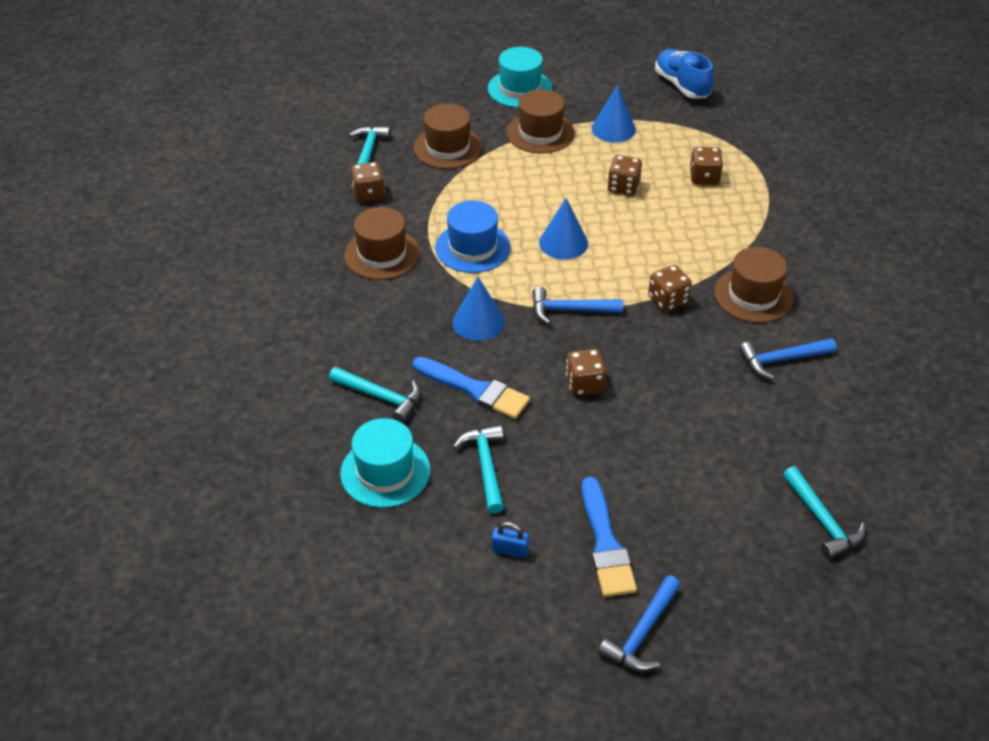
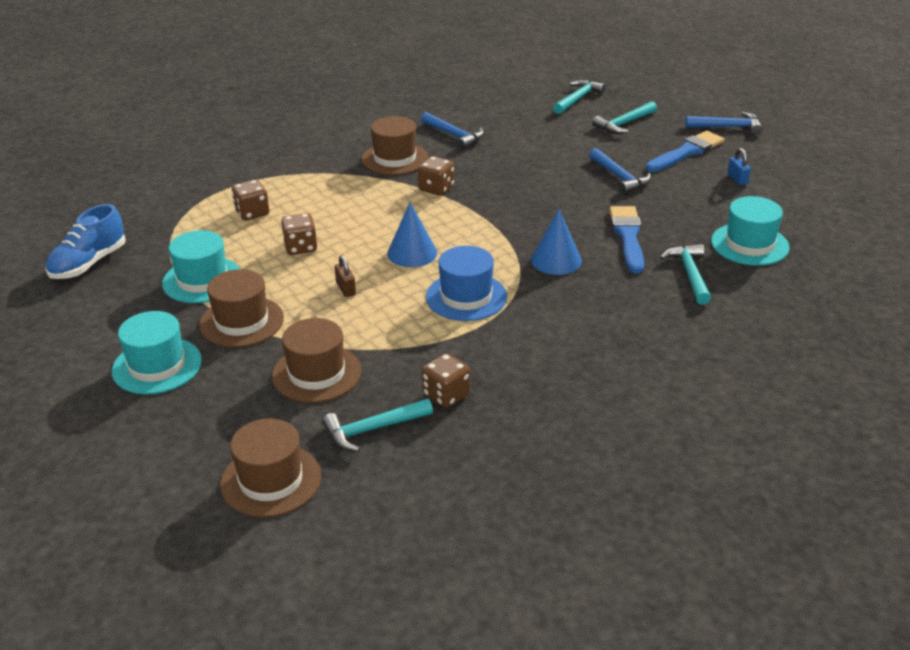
camera: 120 degrees left, 10 degrees down
brown hat [344,207,420,280] -> brown hat moved to [220,418,321,517]
turquoise hammer [453,425,504,514] -> turquoise hammer moved to [592,101,657,134]
blue hammer [533,287,623,324] -> blue hammer moved to [589,148,651,194]
brown dice [566,349,606,396] -> none
blue cone [592,84,636,143] -> turquoise hat [162,230,240,303]
none -> brown padlock [335,255,356,297]

